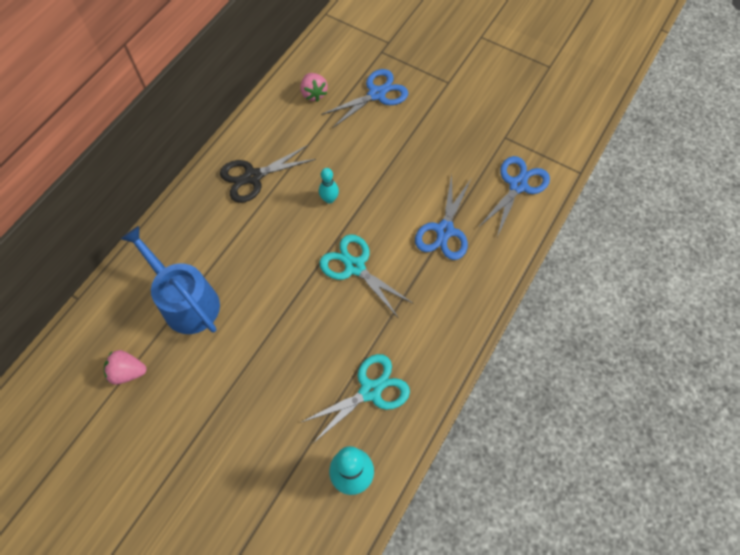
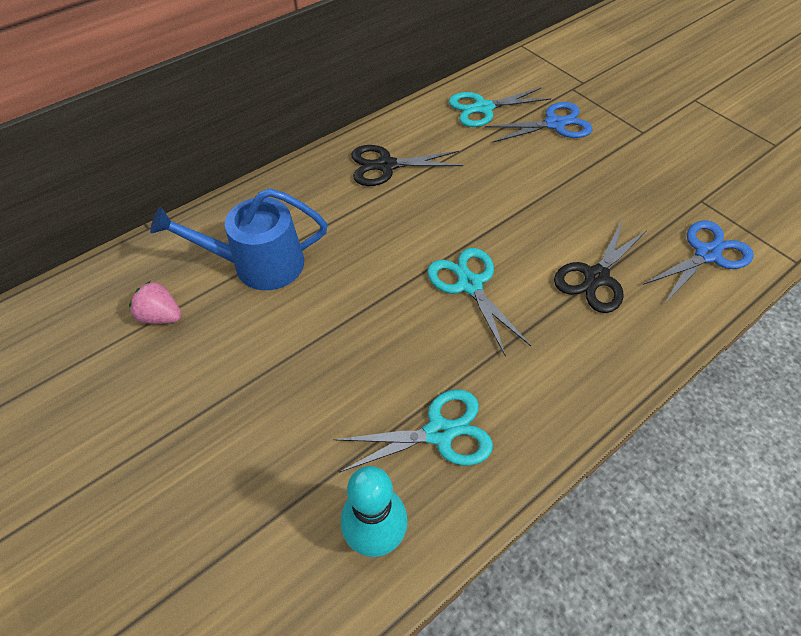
camera: 20 degrees right, 10 degrees down
blue watering can [121,226,220,334] -> blue watering can turned 75 degrees counterclockwise [150,188,327,290]
pink strawberry [300,73,328,102] -> turquoise scissors [449,87,551,127]
turquoise bowling pin [319,168,339,204] -> none
blue scissors [415,174,471,260] -> black scissors [554,220,648,313]

